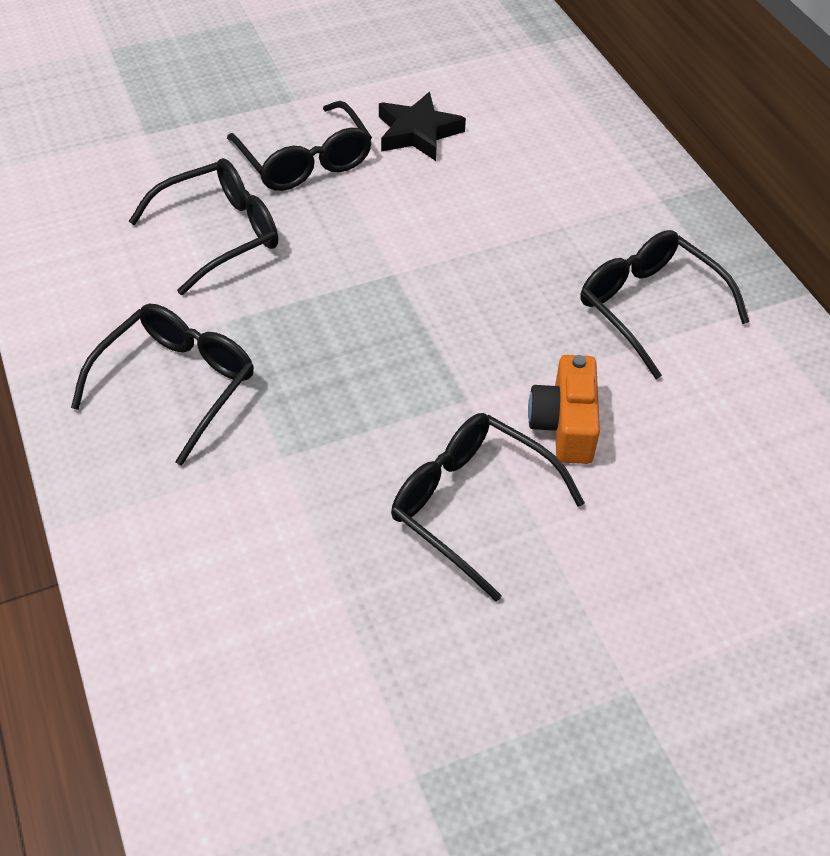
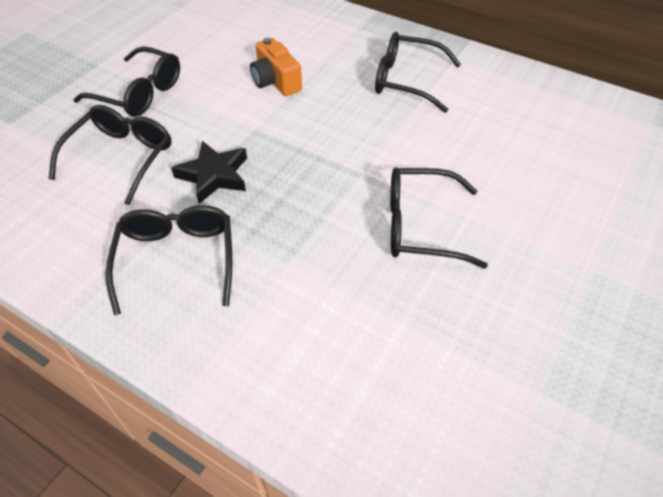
camera: 35 degrees left, 0 degrees up
black star [379,92,466,161] -> black star moved to [171,141,247,204]
orange camera [528,355,600,464] -> orange camera moved to [250,38,302,96]

